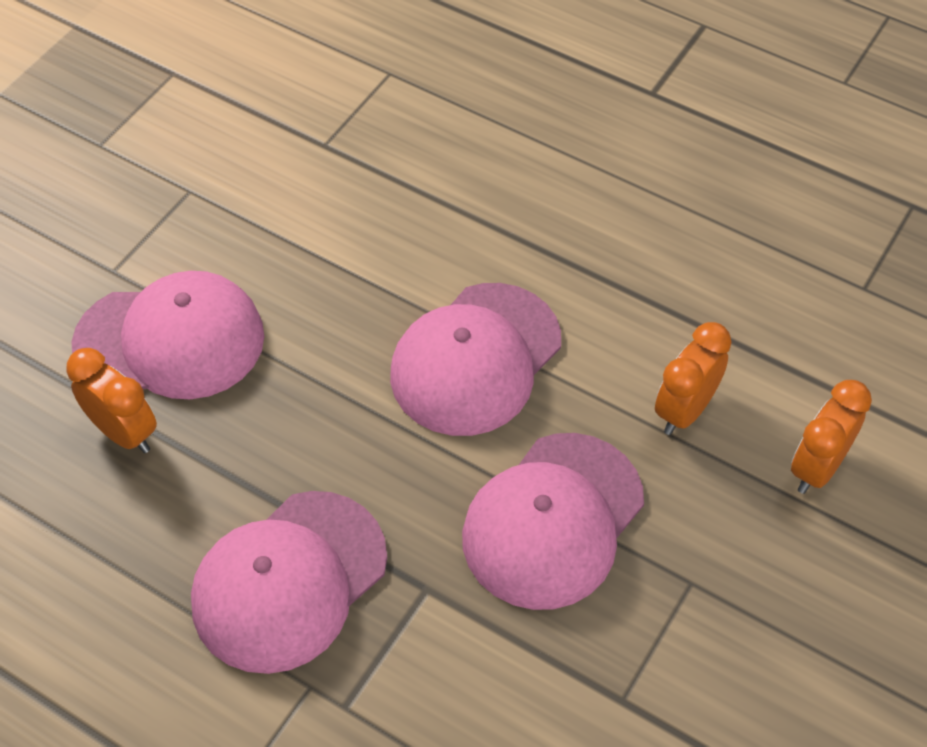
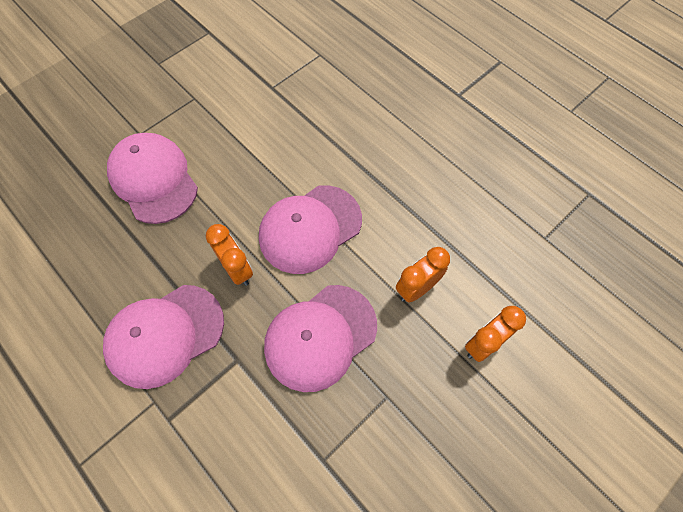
camera: 15 degrees right, 10 degrees up
orange clock [66,348,157,453] -> orange clock moved to [206,224,253,286]
pink cap [72,271,265,399] -> pink cap turned 135 degrees counterclockwise [107,133,198,224]

